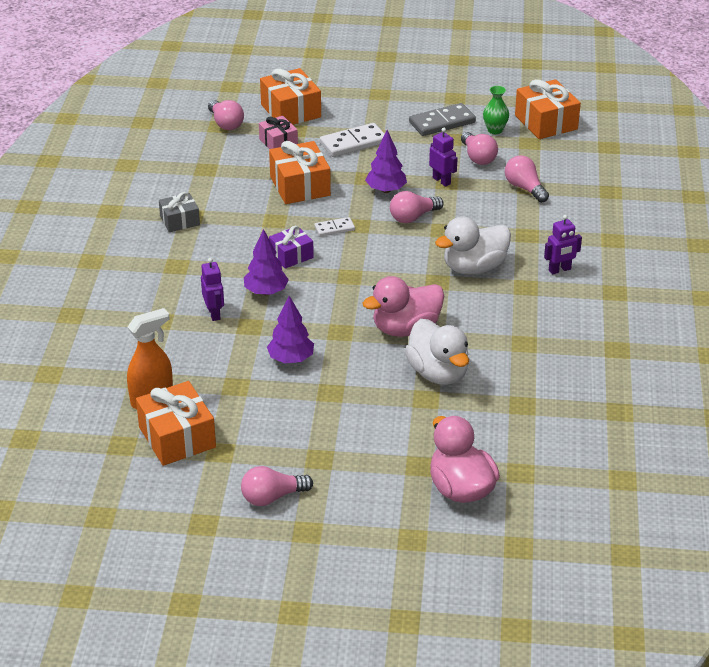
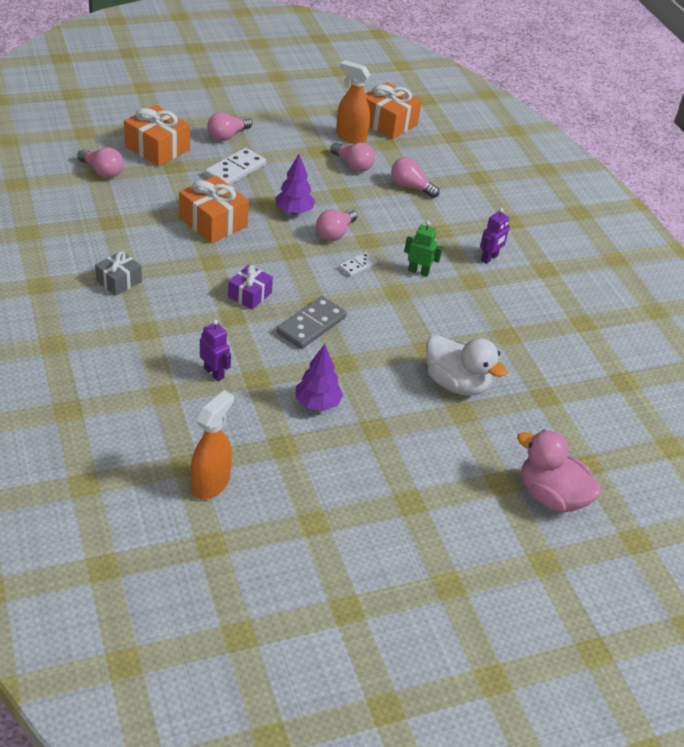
camera: 30 degrees left, 5 degrees up
orange gift [136,381,216,466] -> none
pink light bulb [241,466,313,506] -> pink light bulb moved to [207,112,252,141]
purple tree [244,229,289,295] -> none
pink gift [259,116,298,149] -> none
white domino [314,217,355,237] -> white domino moved to [339,252,377,277]
pink duck [362,276,444,337] -> none
grey domino [409,103,476,136] -> grey domino moved to [277,296,347,349]
purple robot [429,128,458,187] -> none
white duck [435,216,511,275] -> green robot [404,221,443,277]
green vase [483,86,509,134] -> orange spray bottle [336,60,371,144]

